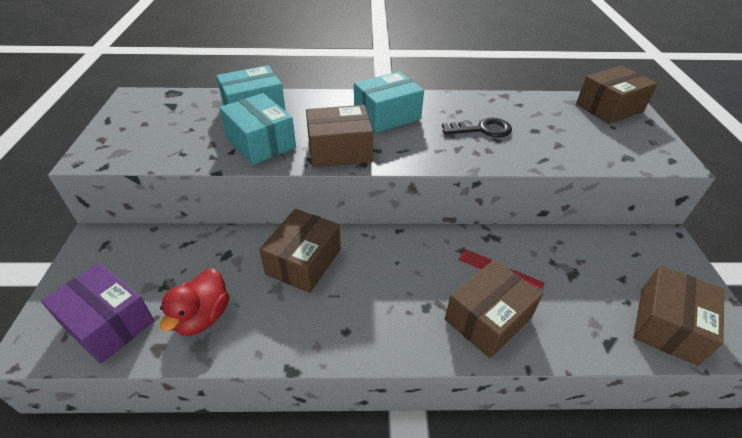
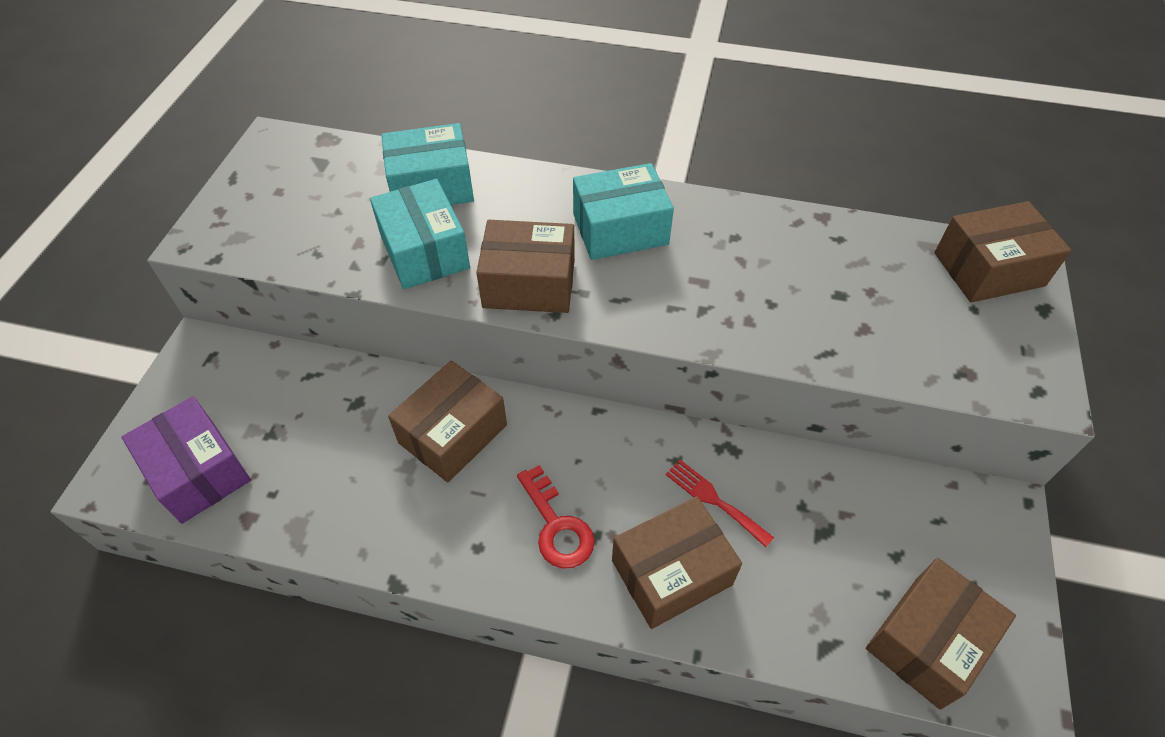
camera: 15 degrees right, 10 degrees up
red duck [160,268,229,336] -> none
black key [442,118,512,137] -> none
none -> red key [517,465,595,568]

